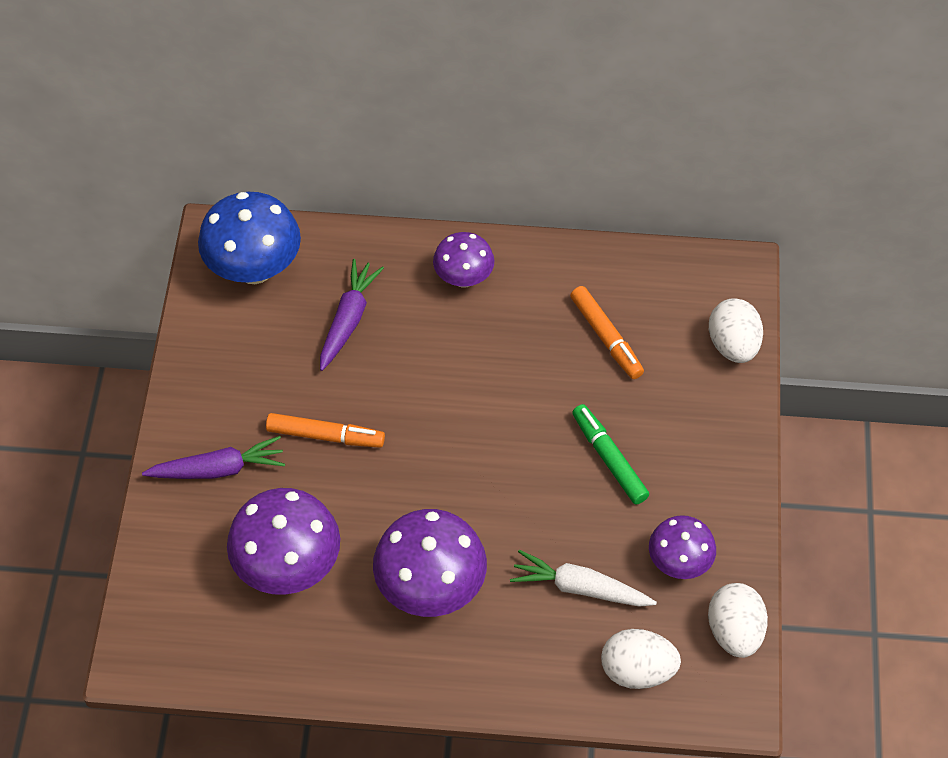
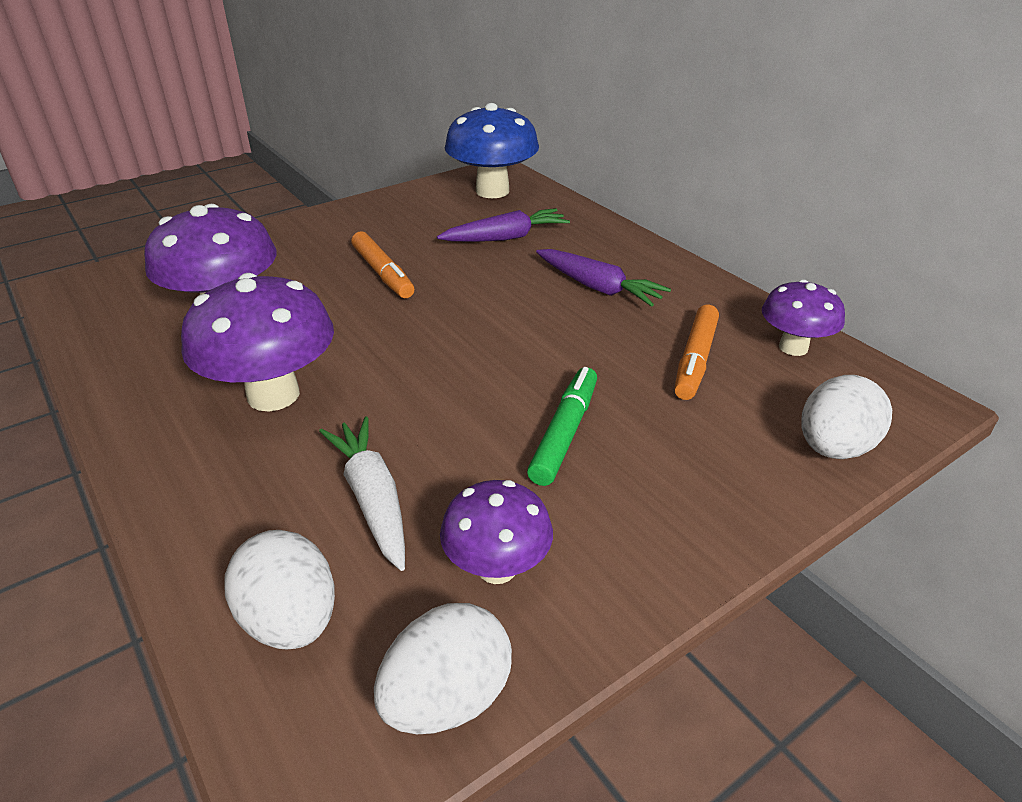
camera: 50 degrees right, 20 degrees down
purple carrot [142,436,285,479] -> purple carrot moved to [536,249,671,307]
purple mushroom [433,232,494,288] -> purple mushroom moved to [762,279,845,356]

